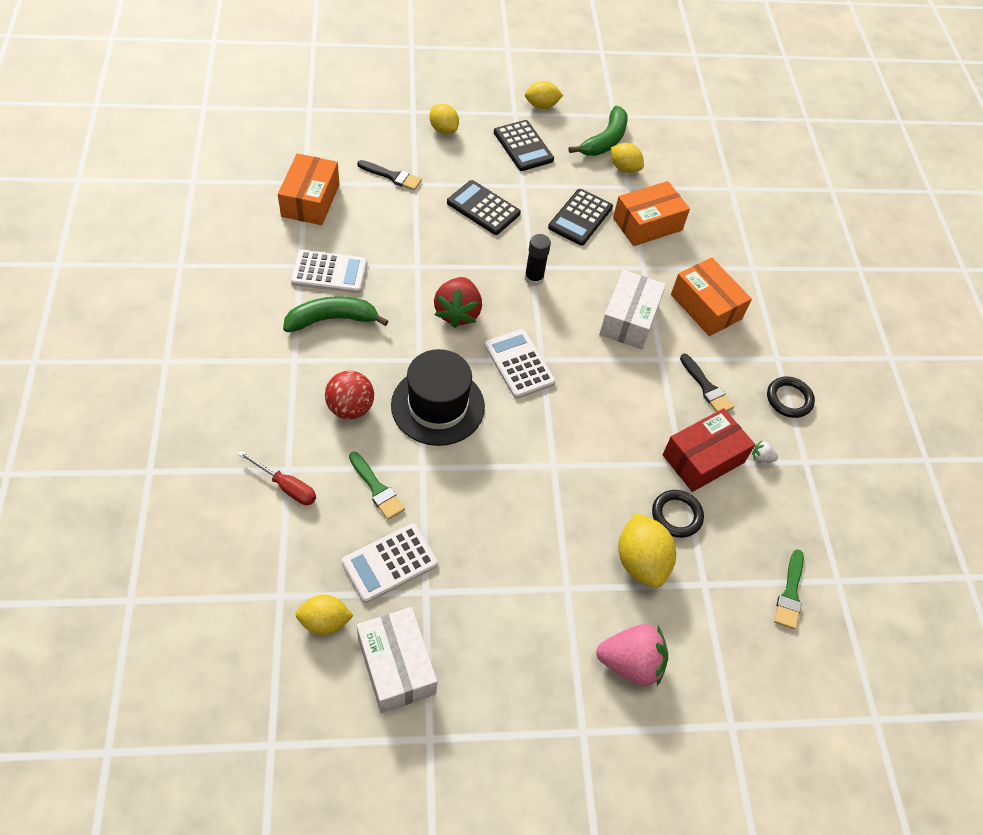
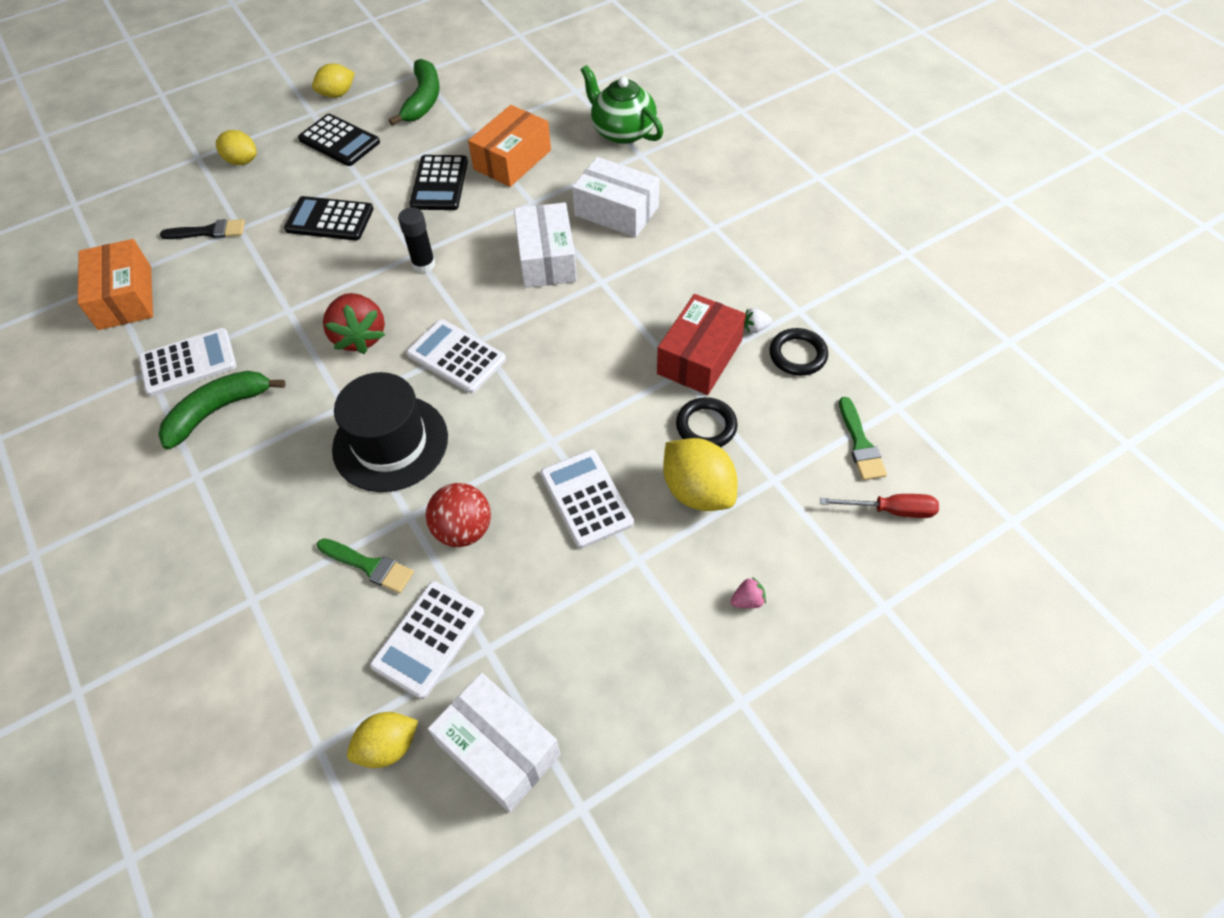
camera: 20 degrees left, 0 degrees up
red screwdriver [238,451,316,505] -> red screwdriver moved to [820,494,939,518]
red ball [325,371,374,419] -> red ball moved to [426,483,491,547]
pink strawberry [596,624,668,686] -> pink strawberry [731,577,766,608], size x0.42
yellow lemon [611,143,644,173] -> none
orange box [671,258,752,336] -> white box [572,157,659,238]
black brush [680,354,734,412] -> none
black ring [767,377,815,418] -> black ring moved to [769,328,828,376]
none -> white calculator [541,449,634,548]
none -> green teapot [581,65,663,144]

